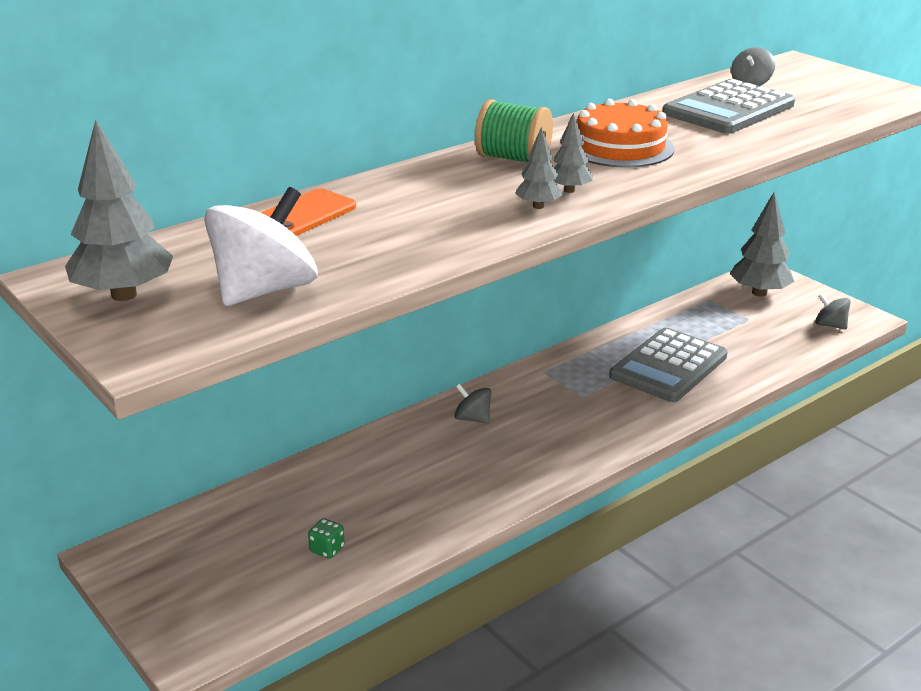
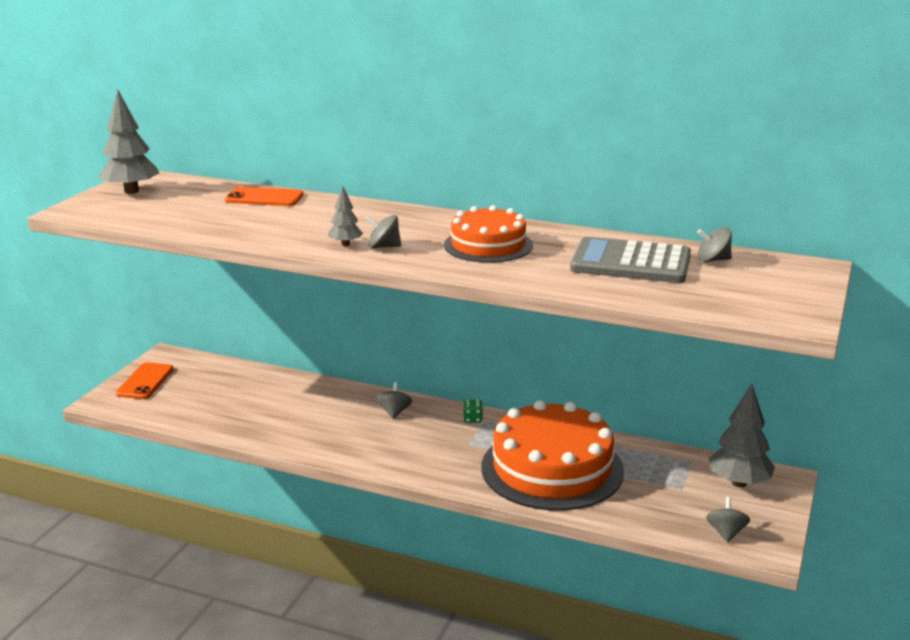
camera: 60 degrees right, 5 degrees down
white spinning top [204,187,318,306] -> none
green dice [308,518,345,559] -> green dice moved to [463,399,483,423]
green spool [475,99,553,162] -> none
grey tree [554,113,593,193] -> grey spinning top [365,215,401,248]
grey calculator [609,328,728,402] -> orange cake [481,400,624,511]
none -> orange phone [116,362,174,399]

